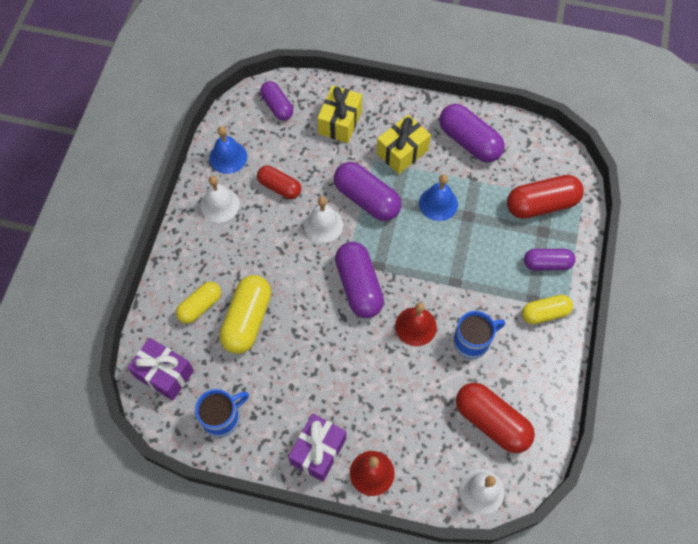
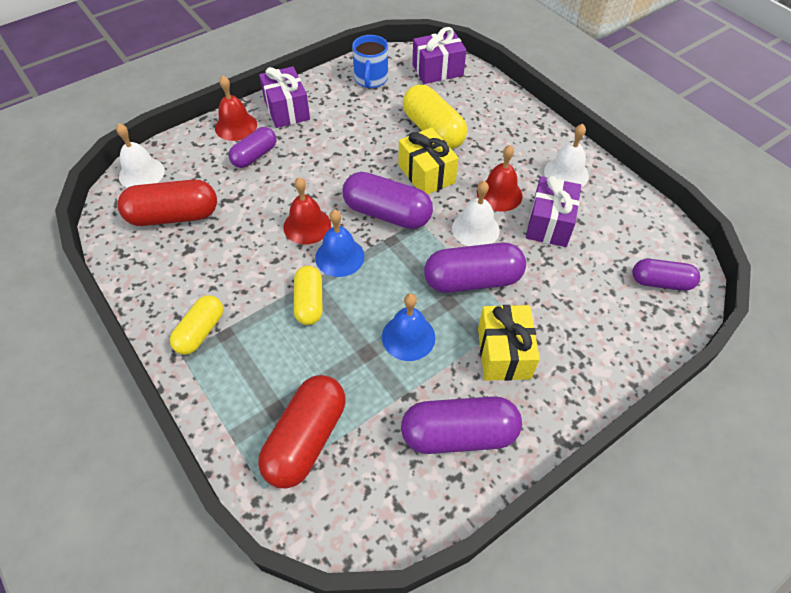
camera: 130 degrees right, 10 degrees down
yellow capsule [176,282,221,324] -> yellow capsule moved to [294,266,323,325]
blue bell [209,126,247,174] -> blue bell moved to [315,210,365,277]
red capsule [257,166,301,199] -> purple gift [526,176,581,247]
yellow gift [317,85,362,143] -> yellow gift moved to [398,127,459,195]
blue mug [453,311,505,359] -> none
purple capsule [524,249,576,270] -> purple capsule moved to [229,127,276,168]
none -> red bell [477,145,523,212]

